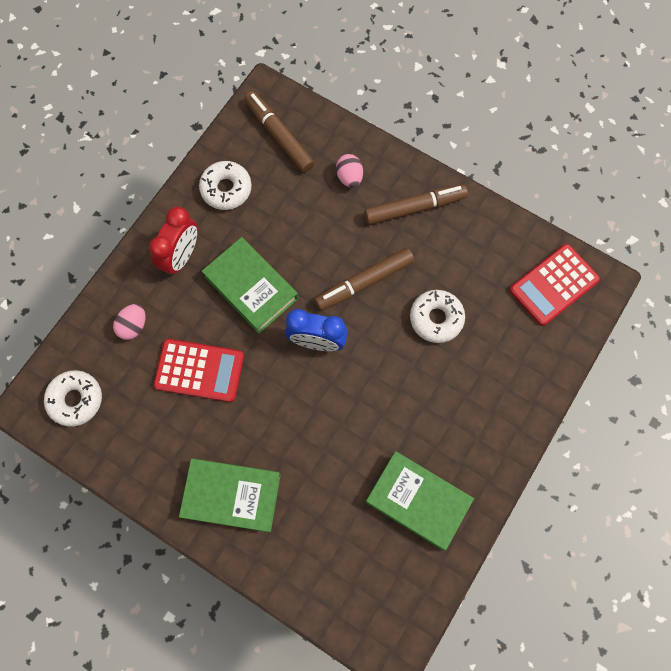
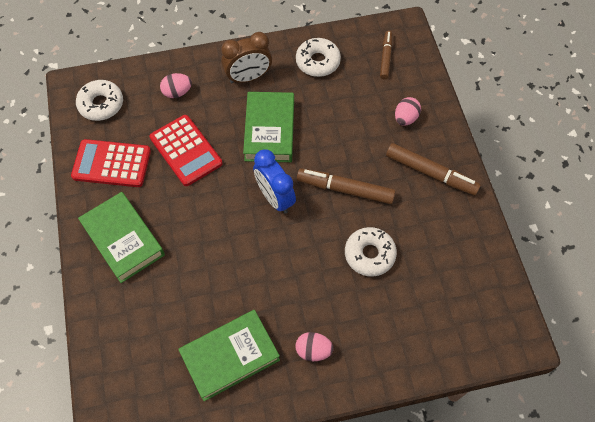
camera: 45 degrees right, 10 degrees down
red clock [149,207,198,275] -> brown clock [221,32,272,83]
brown marker [244,91,315,173] -> brown marker [380,31,392,79], size x0.63
green book [366,451,474,550] -> green book turned 75 degrees clockwise [178,310,280,401]
red calculator [510,244,600,326] -> red calculator moved to [71,139,151,187]
none -> pink egg [295,332,334,361]

